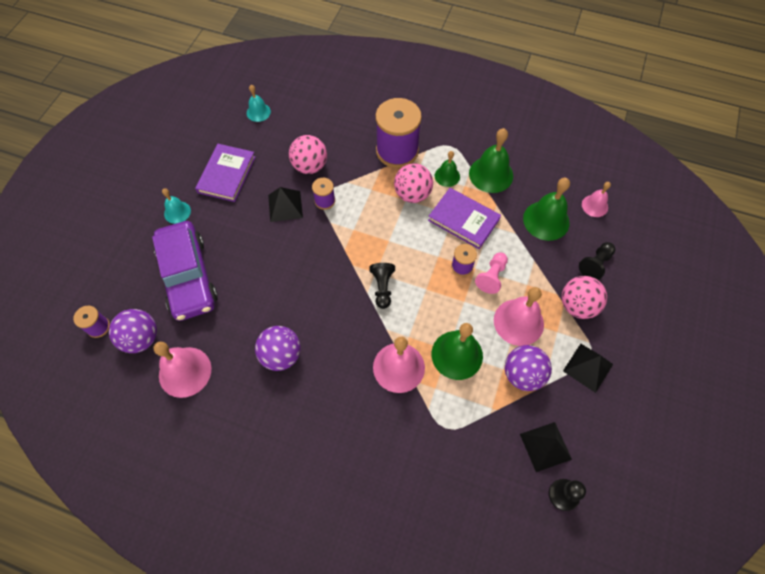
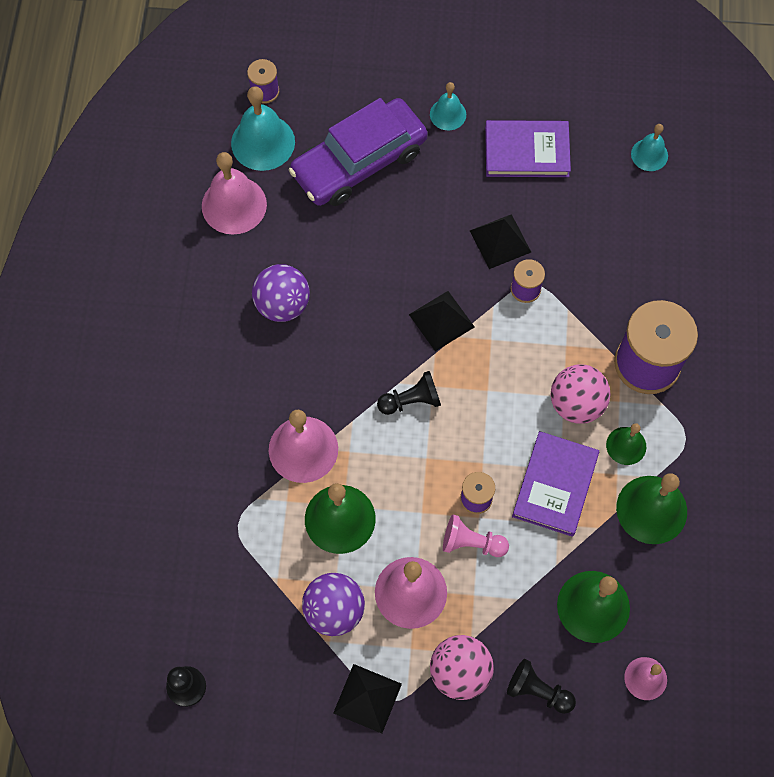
camera: 75 degrees right, 5 degrees up
purple ball [109,309,157,353] -> turquoise bell [231,86,295,171]
pink ball [289,135,327,174] -> none
black pyramid [520,422,572,472] -> black pyramid moved to [409,291,474,351]

